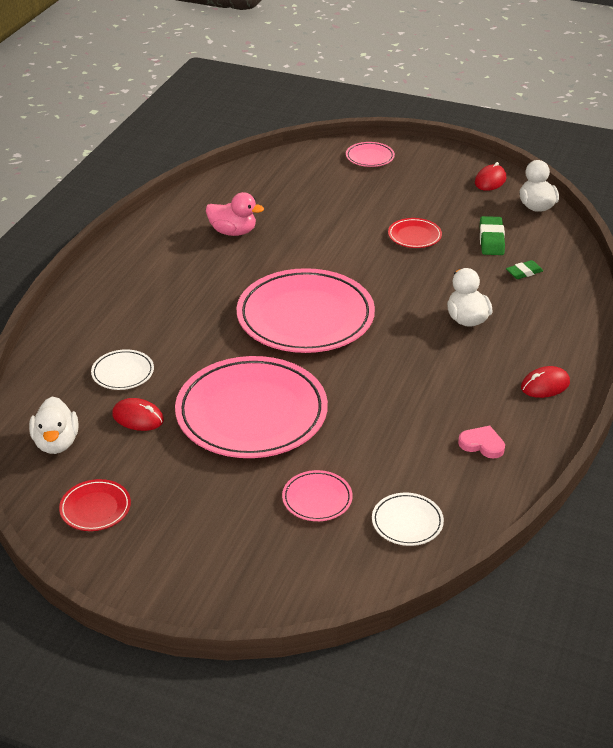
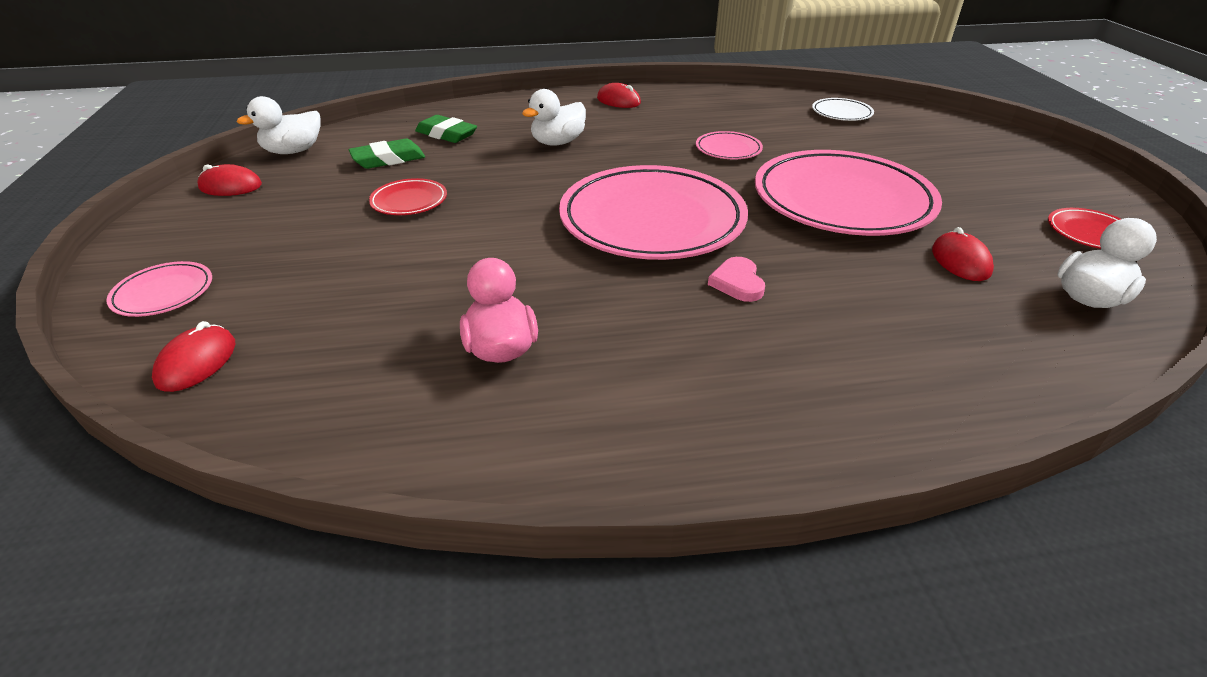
camera: 120 degrees left, 0 degrees up
white plate [91,349,154,390] -> none
pink plate [282,470,353,521] -> pink plate moved to [696,131,763,159]
pink heart [458,425,505,459] -> pink heart moved to [708,257,765,302]
green eraser [506,260,543,279] -> green eraser [415,115,477,143], size x1.53
none -> red mouse [152,321,235,392]

